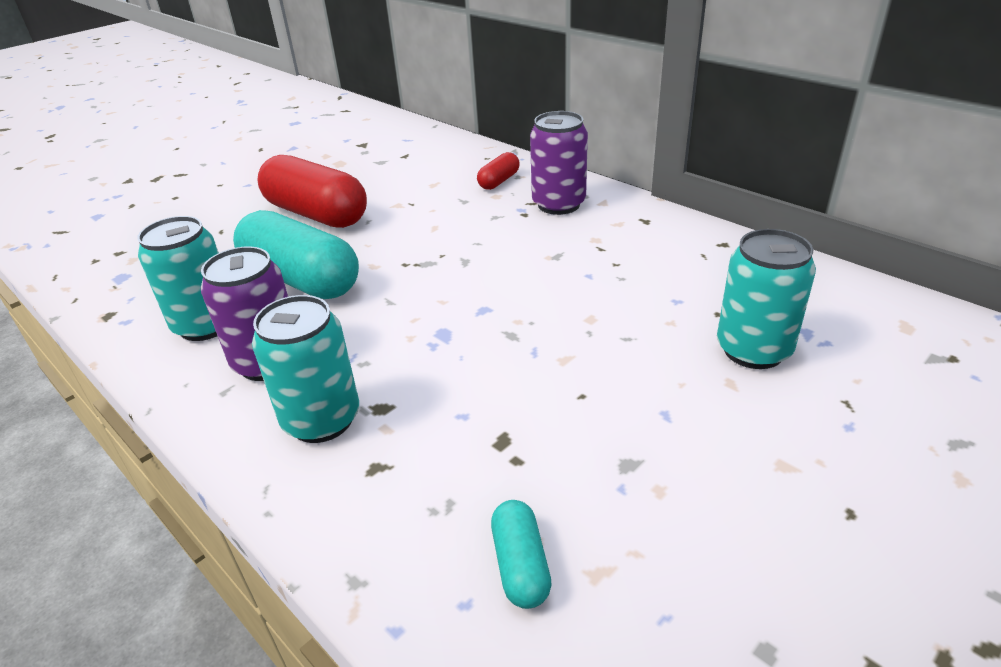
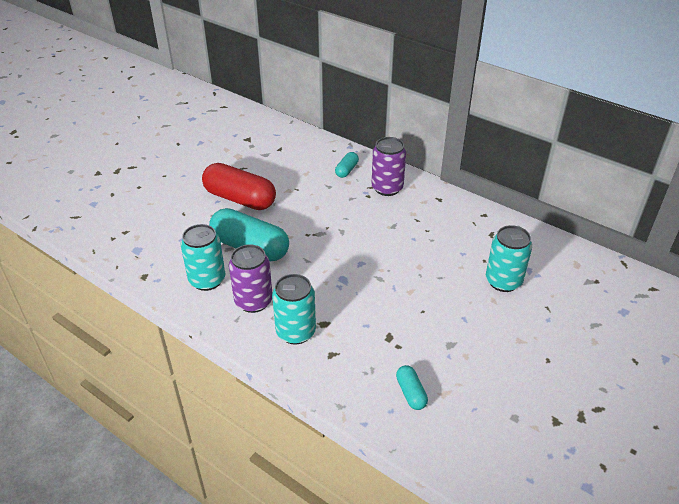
camera: 10 degrees left, 5 degrees up
red capsule [477,152,520,190] -> turquoise capsule [335,152,359,178]

